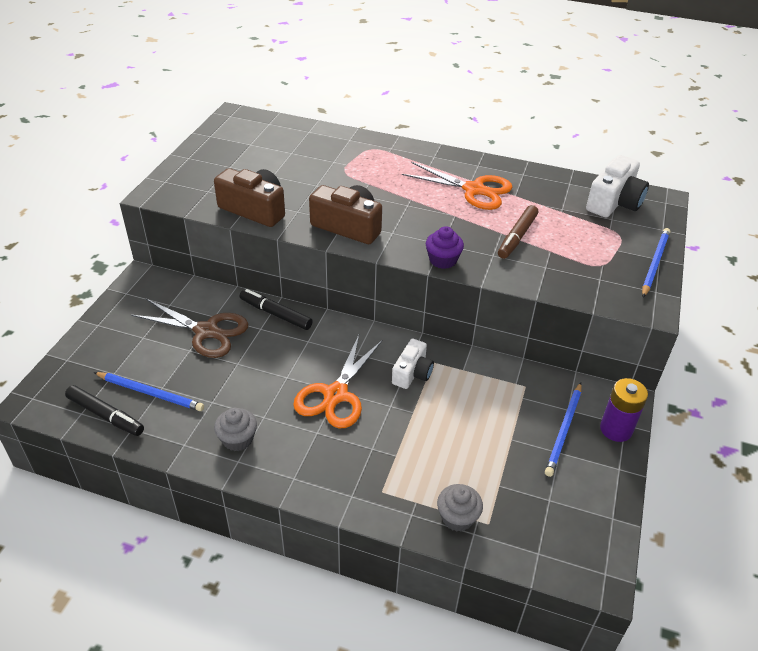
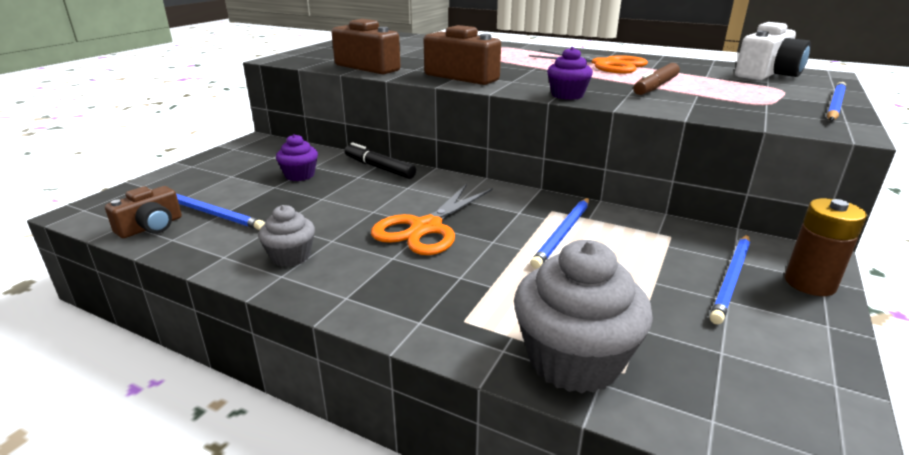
camera: 10 degrees right, 15 degrees down
black marker [65,385,144,436] -> brown camera [105,186,182,238]
brown scissors [131,299,249,358] -> purple cupcake [276,134,318,181]
white camera [392,339,434,389] -> none
grey cupcake [437,484,483,532] -> grey cupcake [514,240,653,393], size x1.82
purple battery [600,378,648,442] -> brown battery [785,198,867,296]
none -> blue pencil [530,198,589,268]

